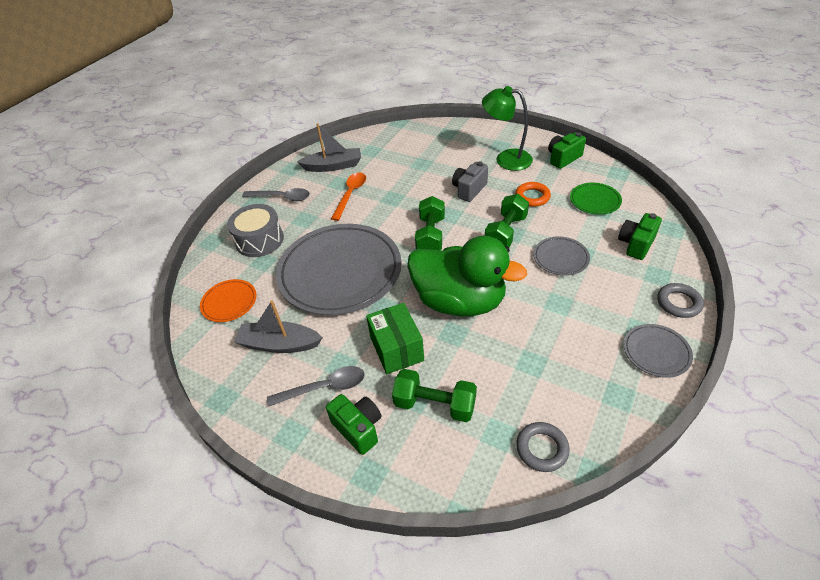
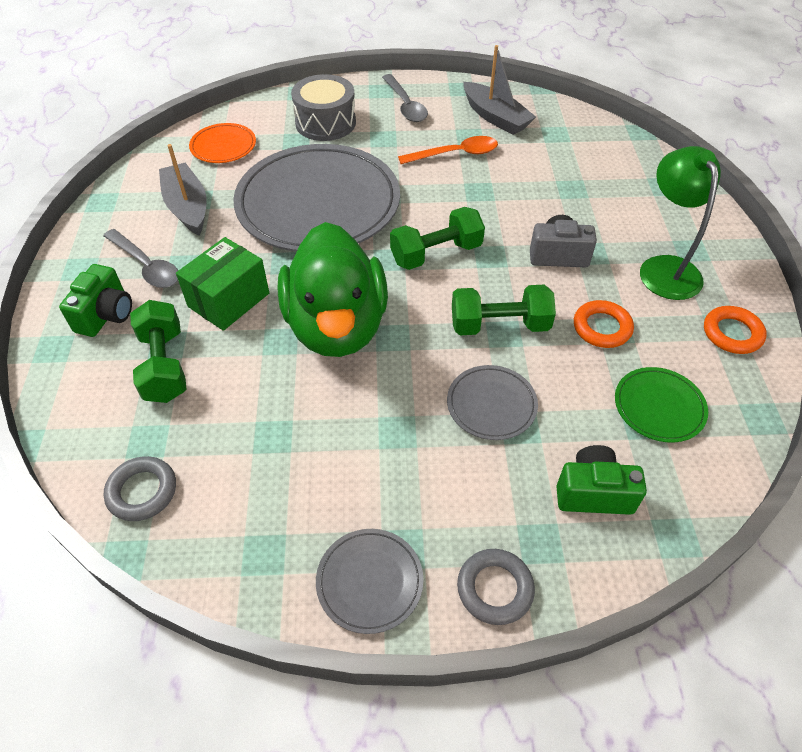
camera: 55 degrees right, 5 degrees up
green camera [548,132,586,169] -> orange ring [704,306,767,354]

